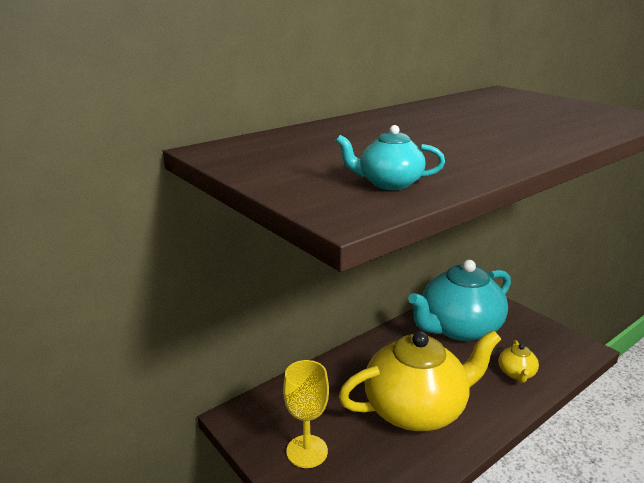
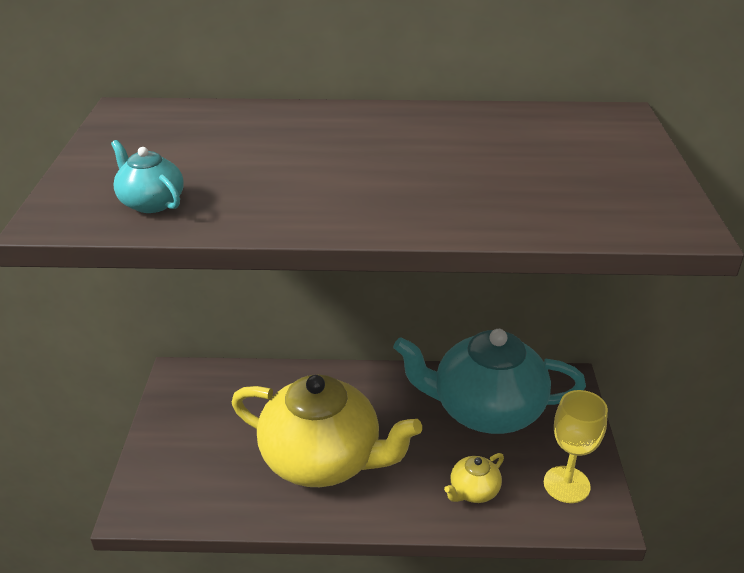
camera: 40 degrees right, 10 degrees up
yellow goblet [283,360,329,468] -> yellow goblet moved to [544,390,608,503]

